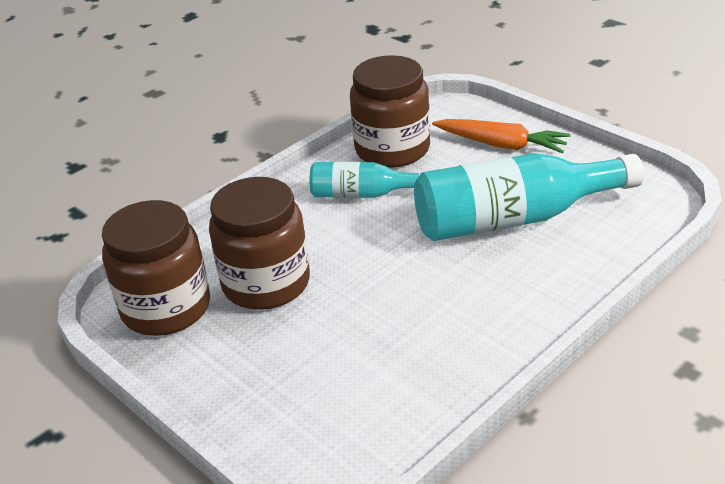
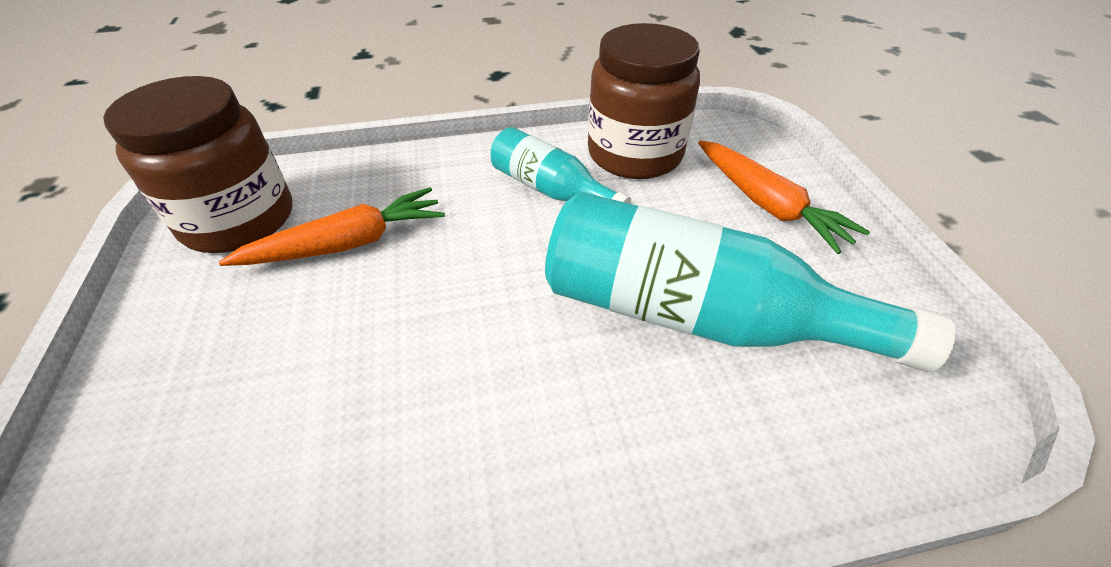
camera: 30 degrees right, 10 degrees up
brown jar [209,177,310,310] -> orange carrot [219,187,445,266]

